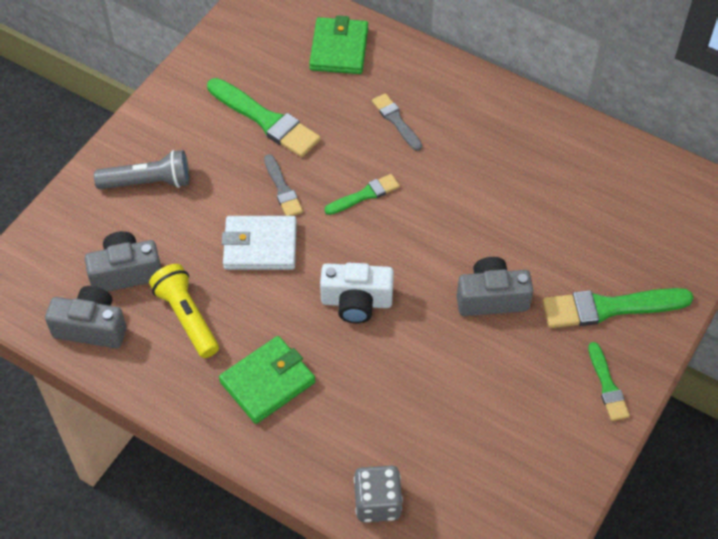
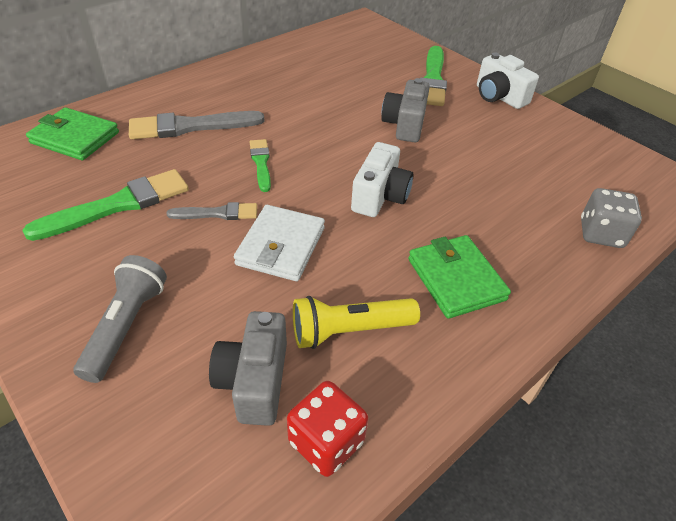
camera: 75 degrees left, 10 degrees down
grey camera [45,286,127,348] -> red dice [287,381,368,477]
grey brush [372,93,422,151] -> grey brush [129,111,265,139], size x1.77
green brush [588,342,630,421] -> white camera [477,52,539,109]

